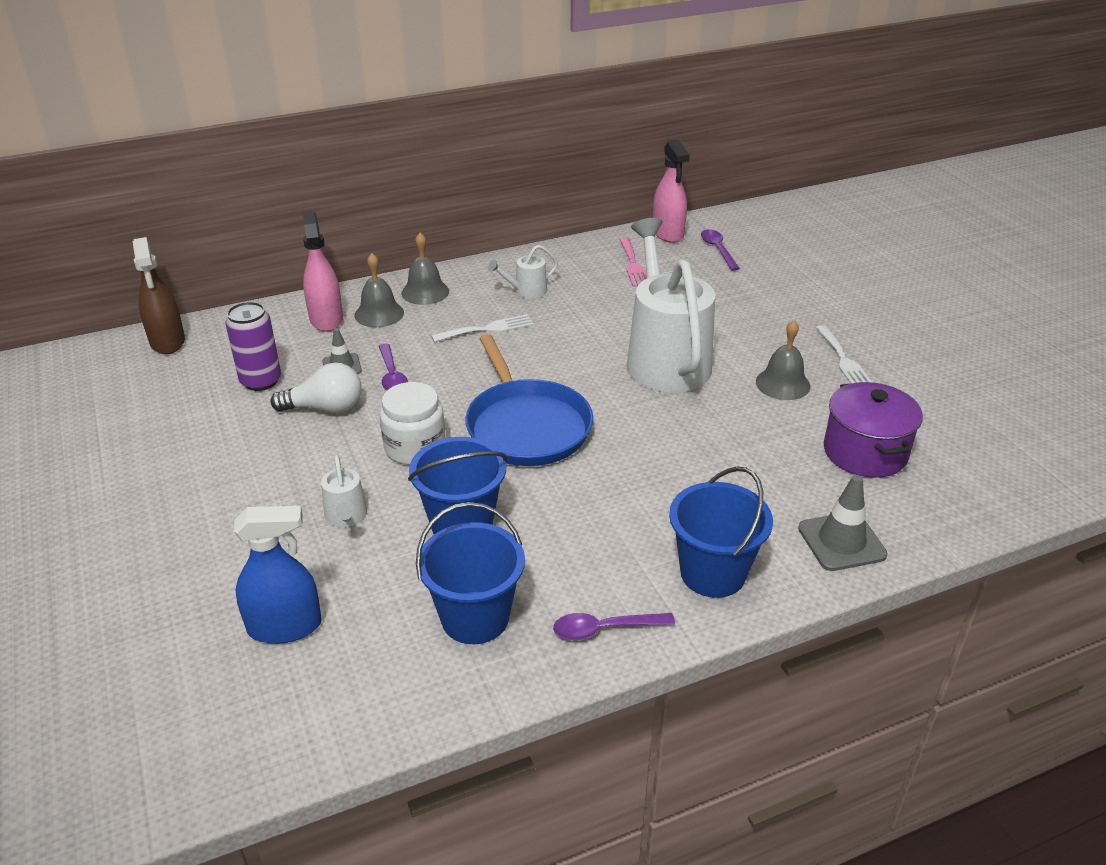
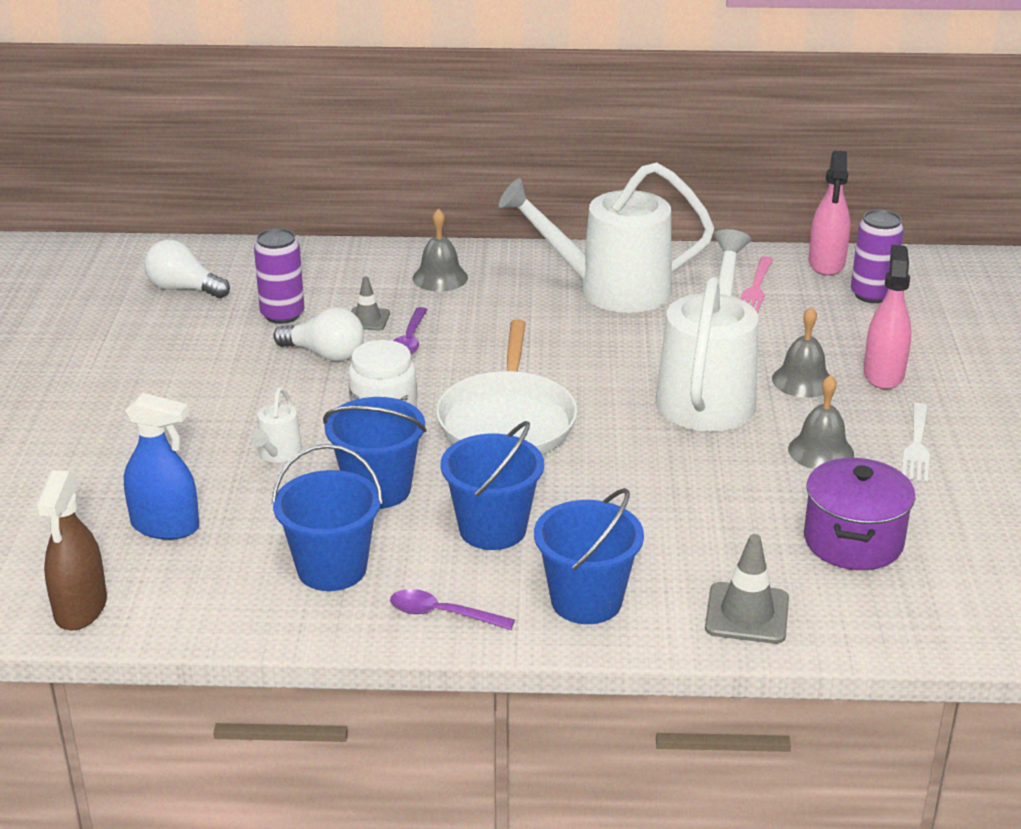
camera: 25 degrees right, 5 degrees down
brown spray bottle [133,237,185,354] -> brown spray bottle moved to [36,470,107,630]
pink spray bottle [302,212,343,332] -> pink spray bottle moved to [863,245,911,389]
grey bell [401,233,449,305] -> grey bell moved to [772,307,829,398]
white fork [431,314,534,342] -> none
blue pan [465,334,593,466] -> white pan [436,319,578,454]
white watering can [488,245,558,299] -> white watering can [499,162,714,313], size x2.41
purple spoon [701,229,740,271] -> purple can [851,209,904,303]
none -> white light bulb [144,240,230,298]
none -> blue bucket [441,421,544,550]

